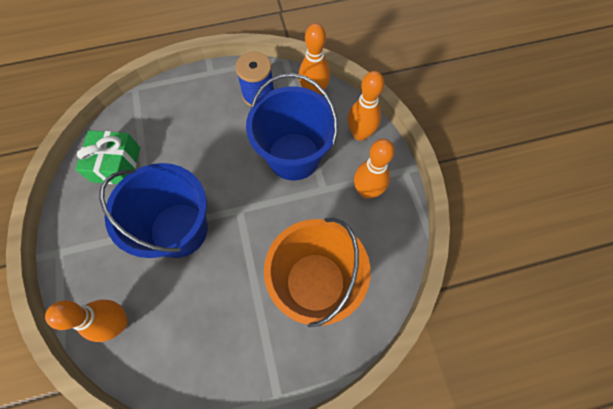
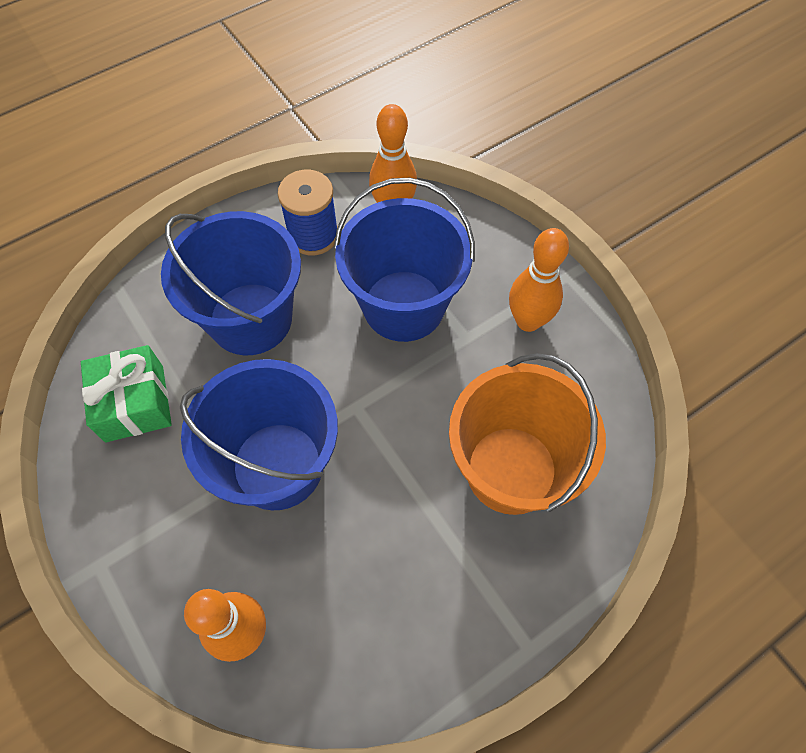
camera: 20 degrees left, 5 degrees down
orange bowling pin [348,71,384,141] -> none
none -> blue bucket [161,211,301,355]

